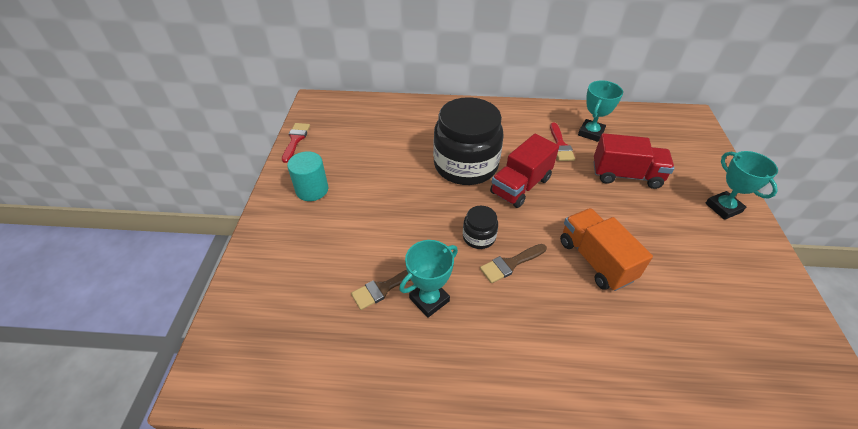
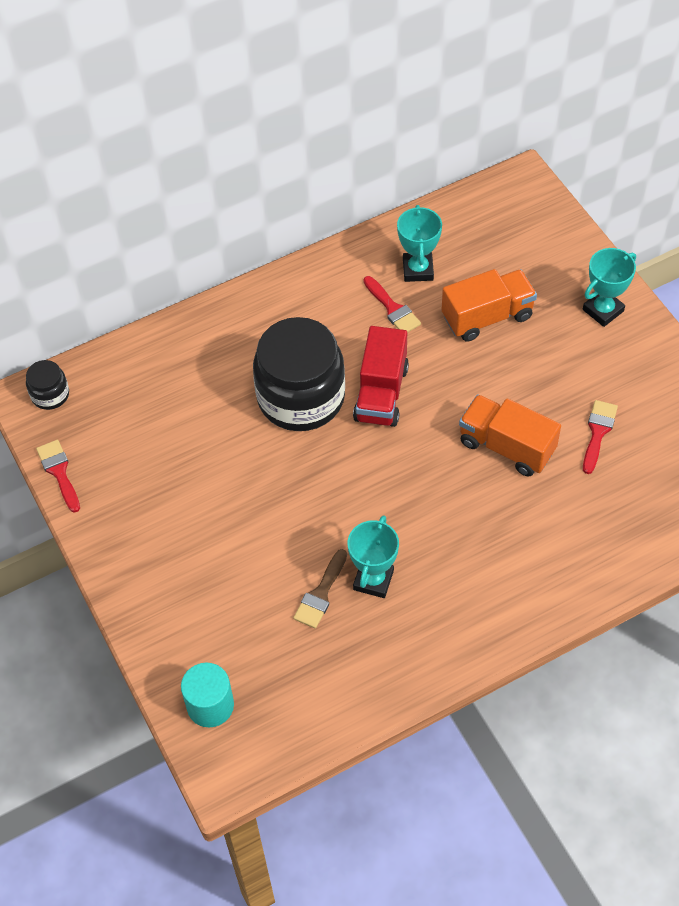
camera: 30 degrees left, 10 degrees up
turquoise cylinder [287,151,328,201] -> turquoise cylinder moved to [181,663,234,727]
black jar [463,206,498,249] -> black jar moved to [26,360,69,410]
brown brush [480,244,547,283] -> none
red truck [594,133,675,189] -> orange truck [441,269,537,342]
turquoise trophy [705,151,778,220] -> turquoise trophy turned 75 degrees counterclockwise [583,248,636,327]
none -> red brush [583,400,618,474]

